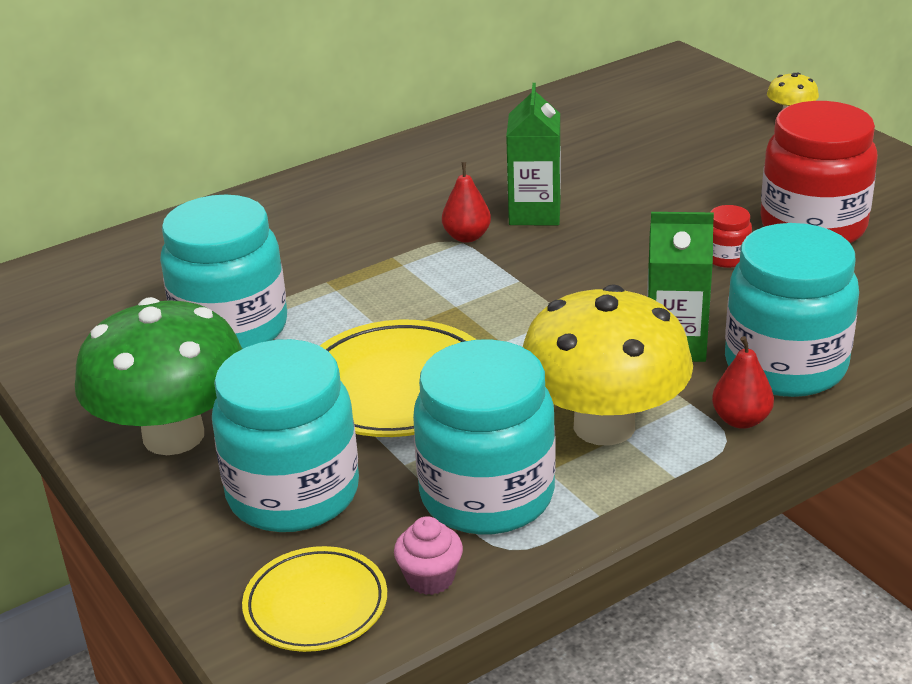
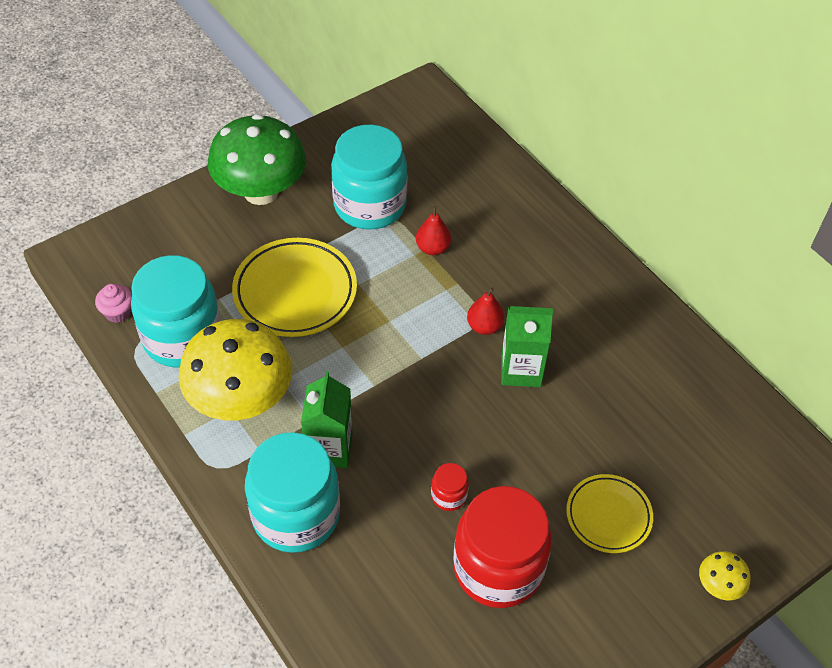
camera: 85 degrees right, 20 degrees up
turquoise jar [212,339,359,532] -> none
yellow plate [242,546,387,652] -> yellow plate moved to [566,474,653,553]
red pear [712,336,774,429] -> red pear moved to [416,206,451,255]

